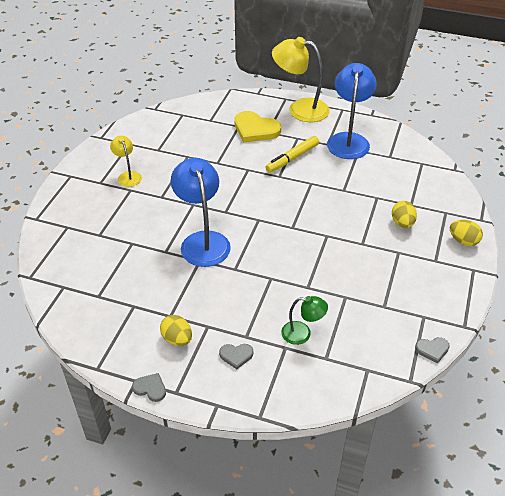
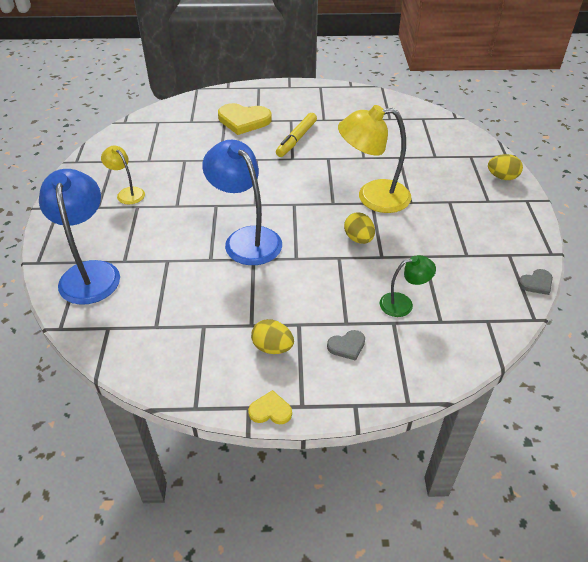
camera: 20 degrees left, 0 degrees up
grey heart [132,373,166,402] -> yellow heart [248,390,292,424]
yellow lamp [272,37,330,122] -> yellow lamp moved to [338,105,412,213]
blue lamp [327,63,377,159] -> blue lamp moved to [39,169,120,305]
yellow egg [392,201,417,228] -> yellow egg moved to [344,212,375,244]

